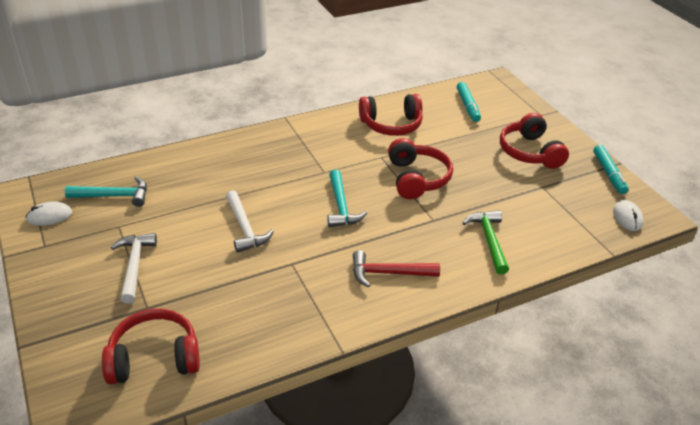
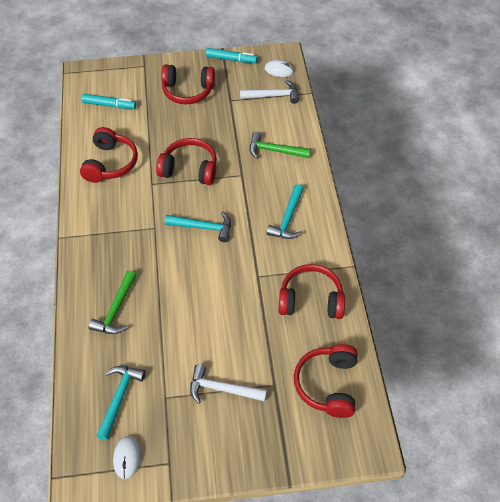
camera: 70 degrees left, 15 degrees up
white hammer [226,191,274,253] -> white hammer moved to [240,80,299,104]
red hammer [353,250,440,287] -> turquoise hammer [266,184,304,239]
none -> green hammer [89,271,136,334]
none -> red headphones [278,264,345,319]

